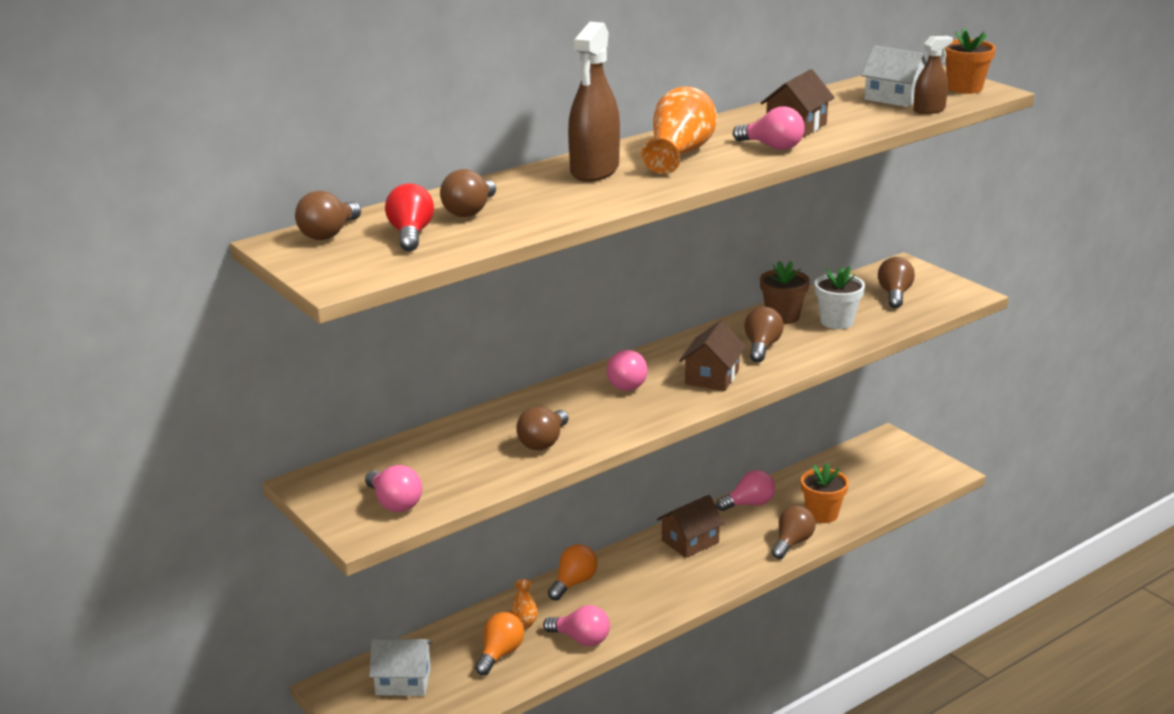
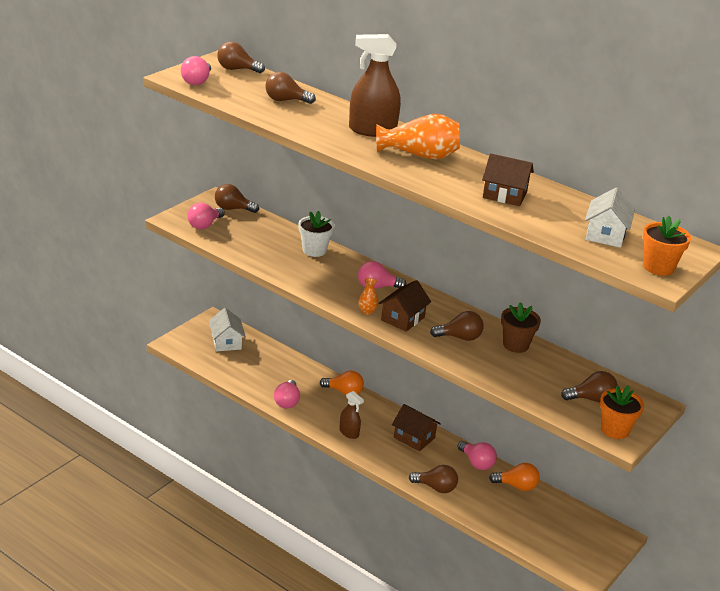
camera: 70 degrees right, 5 degrees up
red light bulb [385,183,434,251] -> none
orange light bulb [475,612,524,675] -> orange light bulb moved to [489,463,540,491]
orange vase [511,579,538,629] -> orange vase moved to [358,278,378,315]
brown light bulb [516,407,568,451] -> brown light bulb moved to [215,184,259,213]
brown house [679,321,746,391] -> brown house turned 60 degrees counterclockwise [378,280,431,332]
pink light bulb [733,106,805,150] -> pink light bulb moved to [181,56,211,85]
orange flower pot [801,463,849,523] -> orange flower pot moved to [600,385,644,439]
white flower pot [814,266,865,329] -> white flower pot moved to [299,211,334,257]
brown spray bottle [913,36,953,114] -> brown spray bottle moved to [339,391,364,439]

